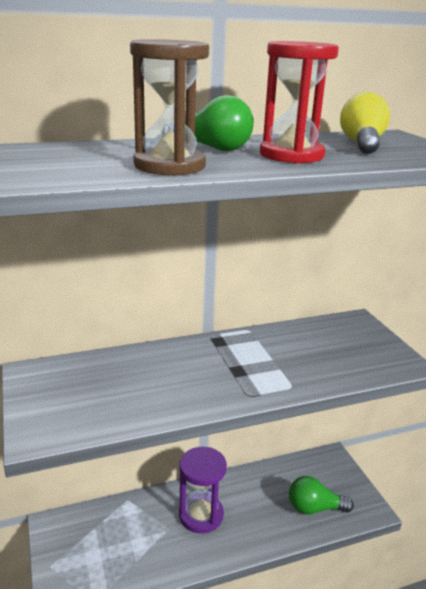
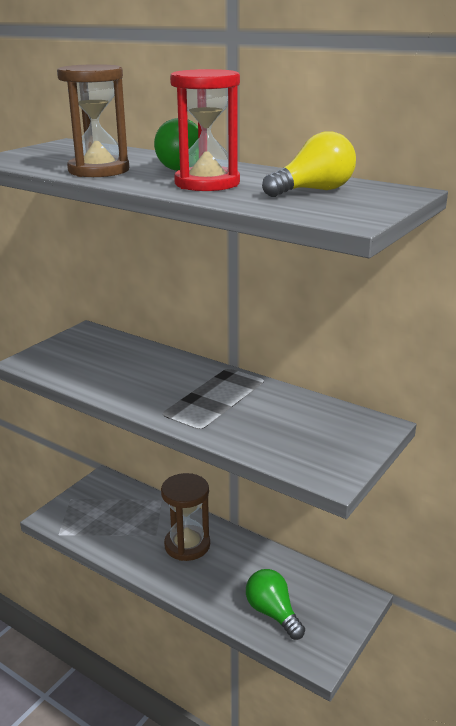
camera: 55 degrees right, 0 degrees up
purple hourglass [179,447,227,533] -> brown hourglass [161,473,210,561]

